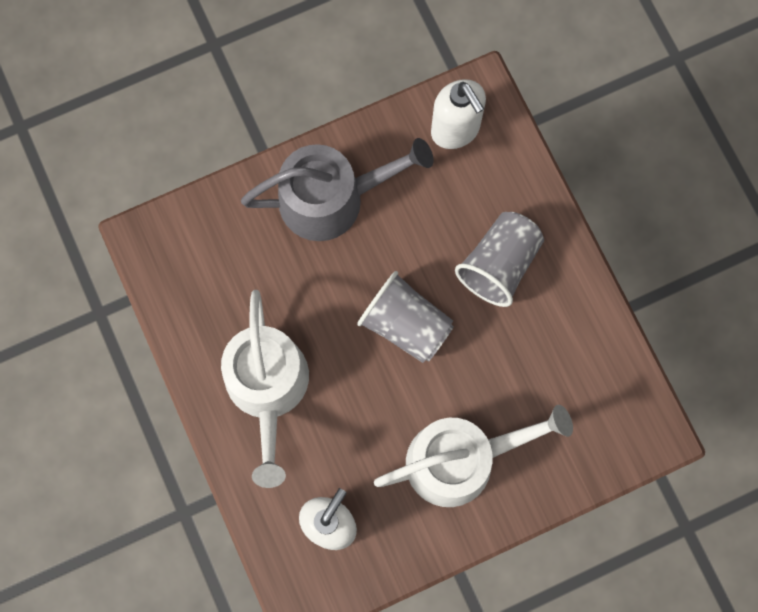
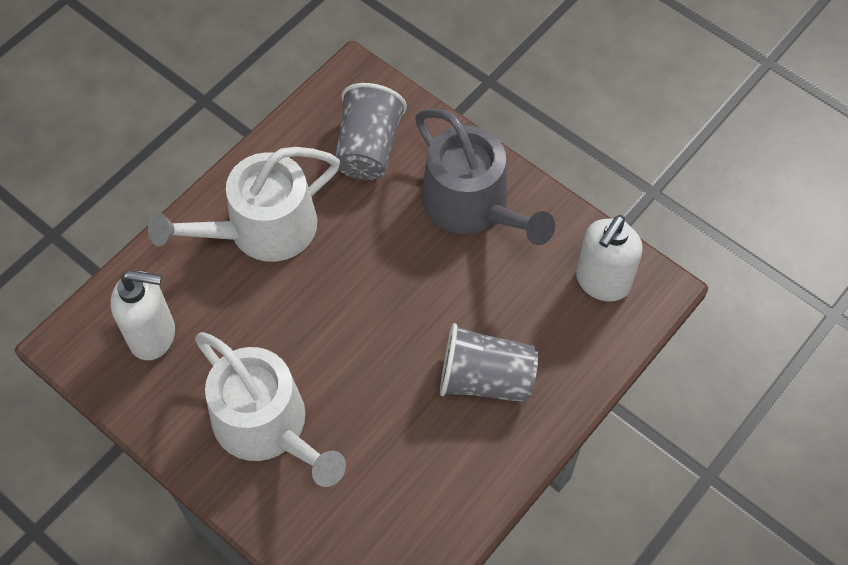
camera: 65 degrees right, 15 degrees down
grey cup [357,271,454,363] -> grey cup moved to [335,83,407,180]

